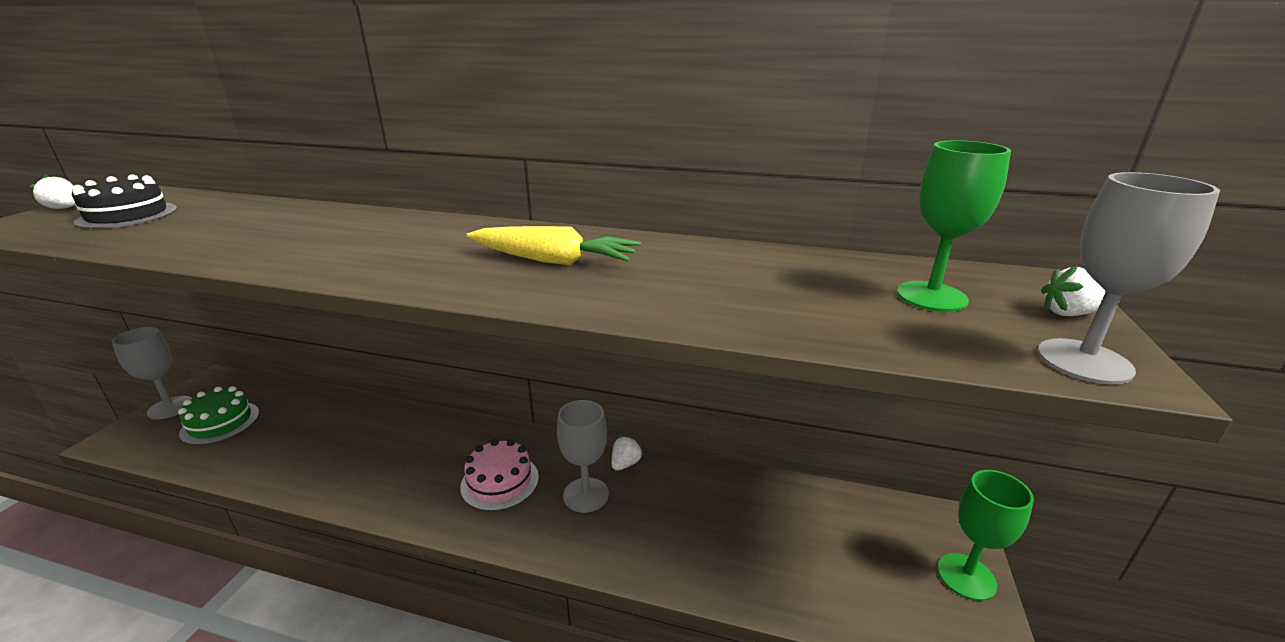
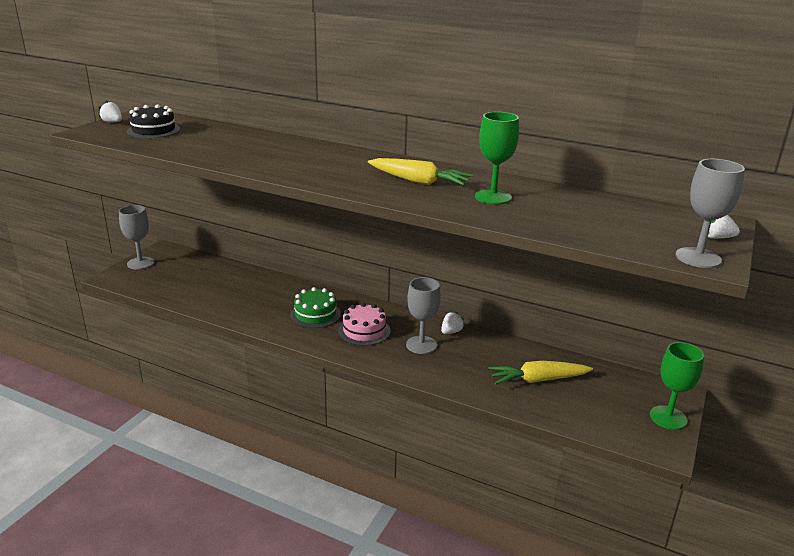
camera: 10 degrees right, 0 degrees up
green cake [178,386,259,445] -> green cake moved to [290,287,341,328]
green goblet [897,140,1011,312] -> green goblet moved to [475,112,519,204]
none -> yellow carrot [488,361,593,384]

